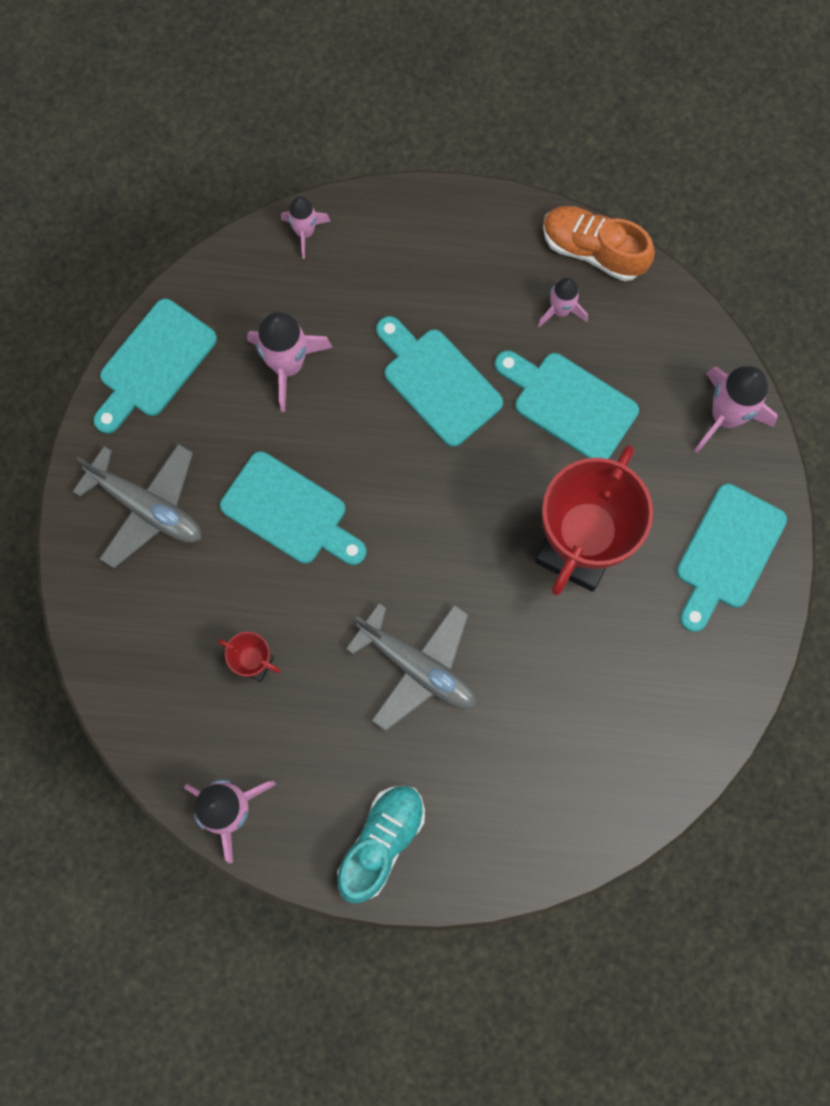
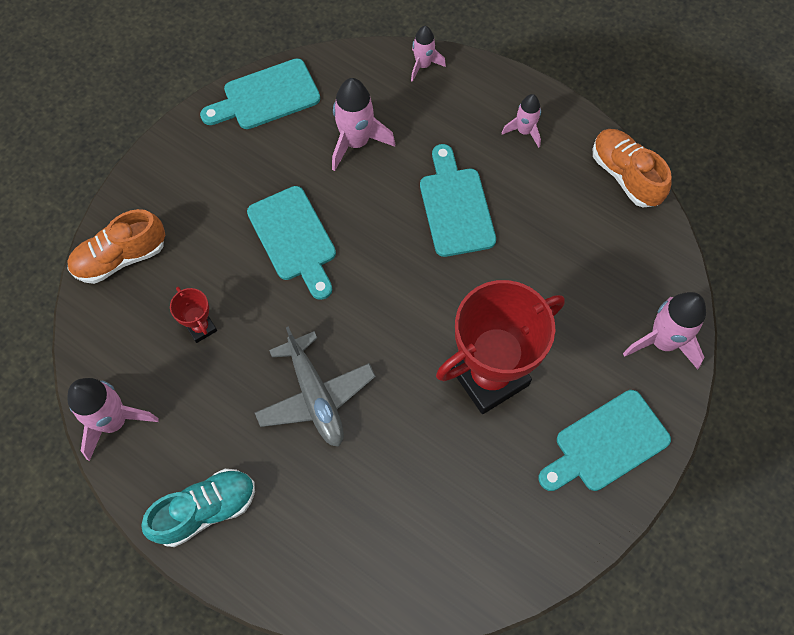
camera: 30 degrees right, 10 degrees down
grey plane [72,444,201,568] -> none
turquoise cutting board [495,351,639,459] -> none
pink rocket [538,278,588,327] -> pink rocket moved to [502,94,541,148]
none -> orange shoe [67,209,165,284]

